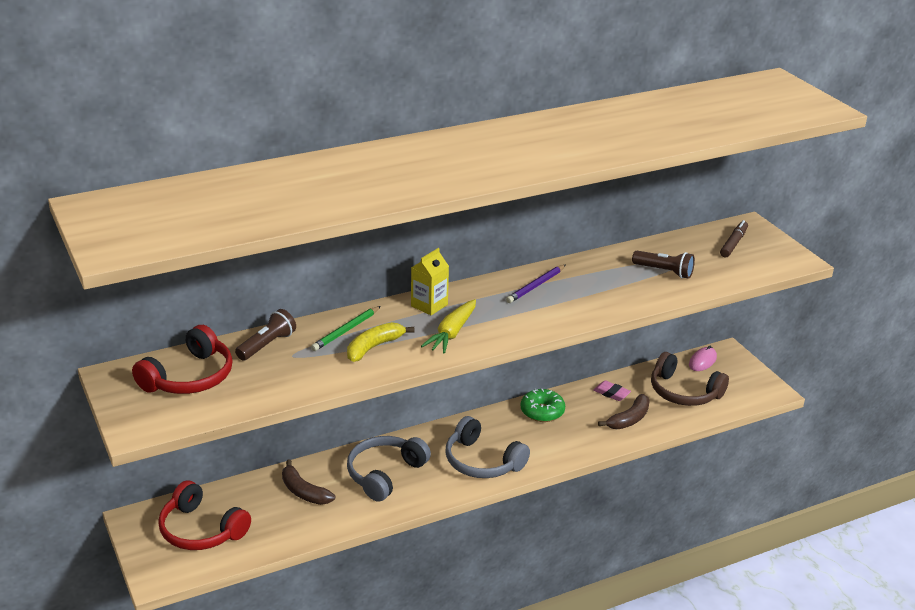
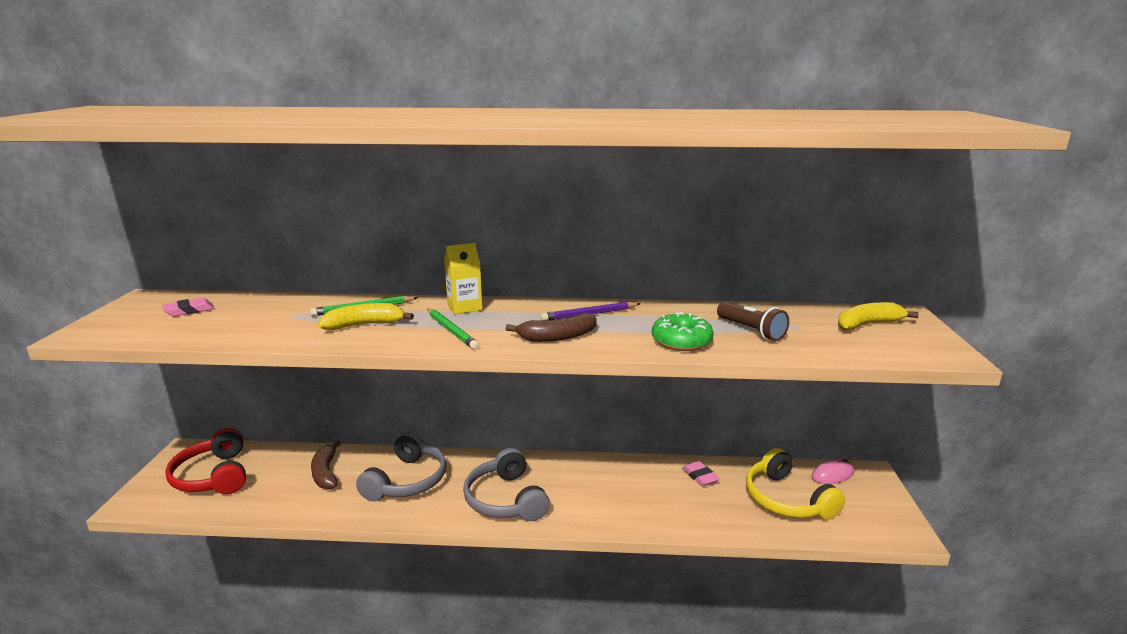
camera: 30 degrees right, 10 degrees down
red headphones [132,325,233,394] -> pink eraser [162,298,214,317]
brown flashlight [235,309,296,361] -> none
grey headphones [347,436,431,502] -> grey headphones turned 135 degrees clockwise [356,432,446,501]
yellow carrot [421,299,476,354] -> green pencil [427,308,479,350]
green donut [521,389,565,422] -> green donut moved to [652,312,714,351]
brown banana [598,394,650,429] -> brown banana moved to [505,313,596,342]
brown headphones [651,352,729,406] -> yellow headphones [746,448,845,520]
brown marker [720,220,748,258] -> yellow banana [838,302,919,330]

